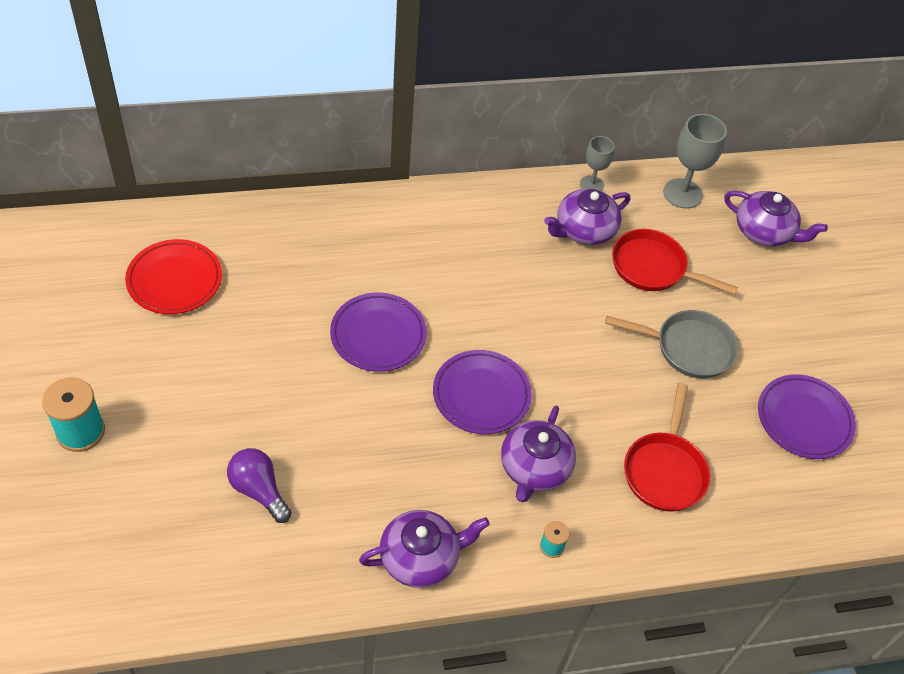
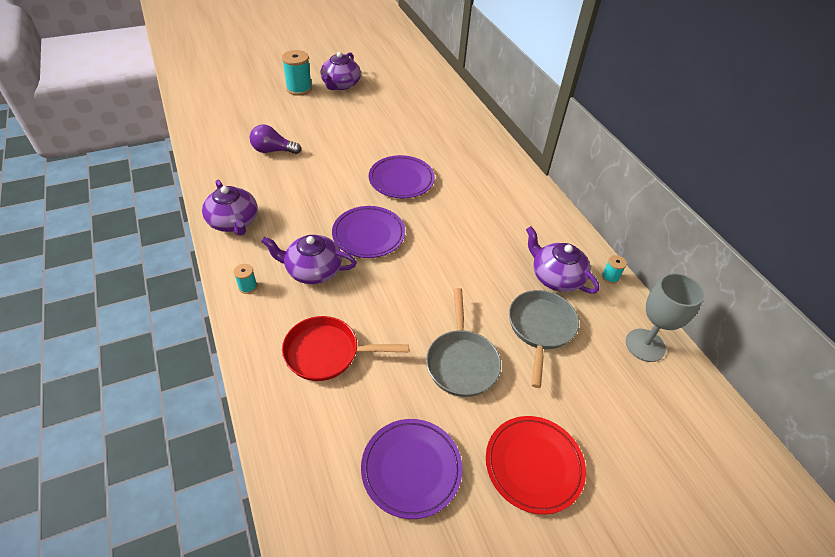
camera: 80 degrees right, 5 degrees down
red plate [125,239,222,314] -> red plate moved to [486,416,586,514]
purple light bulb [227,448,292,523] -> purple light bulb turned 120 degrees counterclockwise [250,125,301,154]
grey goblet [580,136,615,191] -> turquoise spool [602,255,627,284]
red pan [612,229,738,295] -> grey pan [509,290,579,388]
purple teapot [724,191,828,246] -> purple teapot moved to [320,52,361,90]

